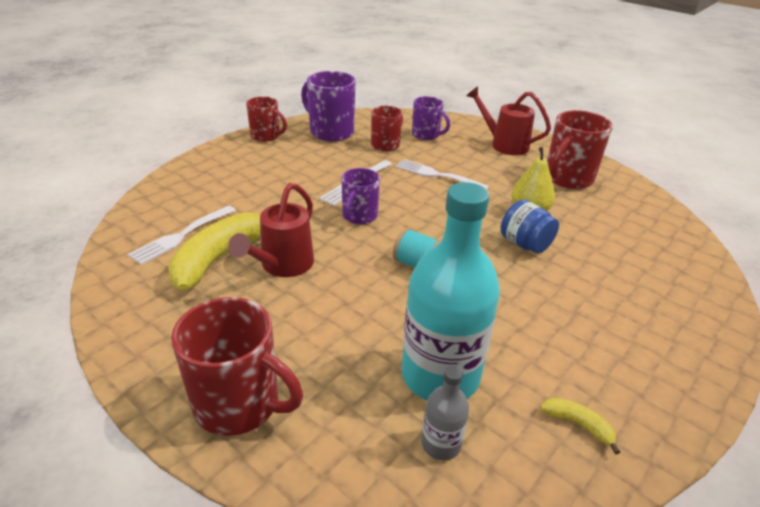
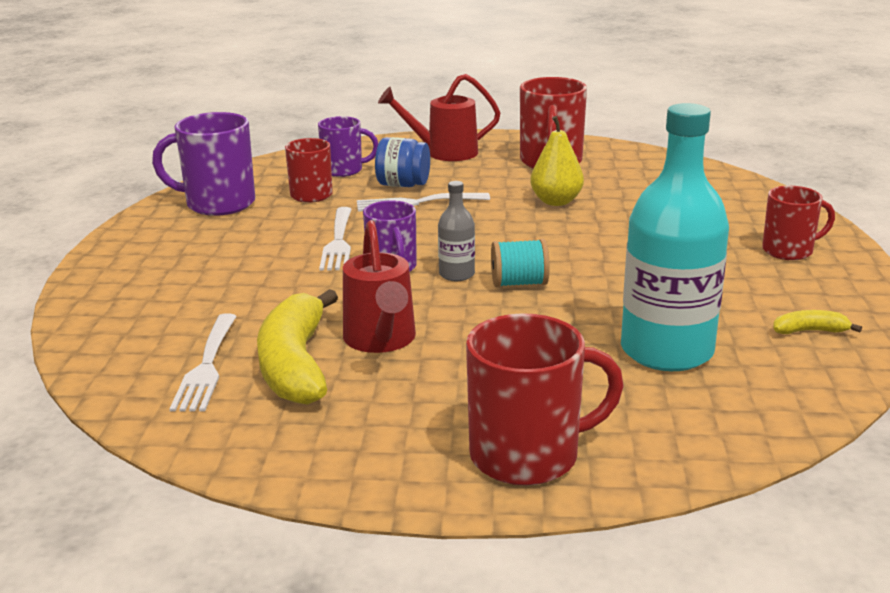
camera: 35 degrees left, 10 degrees down
red mug [246,96,287,142] -> red mug moved to [762,186,835,260]
grey bottle [421,365,469,460] -> grey bottle moved to [438,181,475,281]
blue jar [501,200,559,254] -> blue jar moved to [375,137,430,187]

